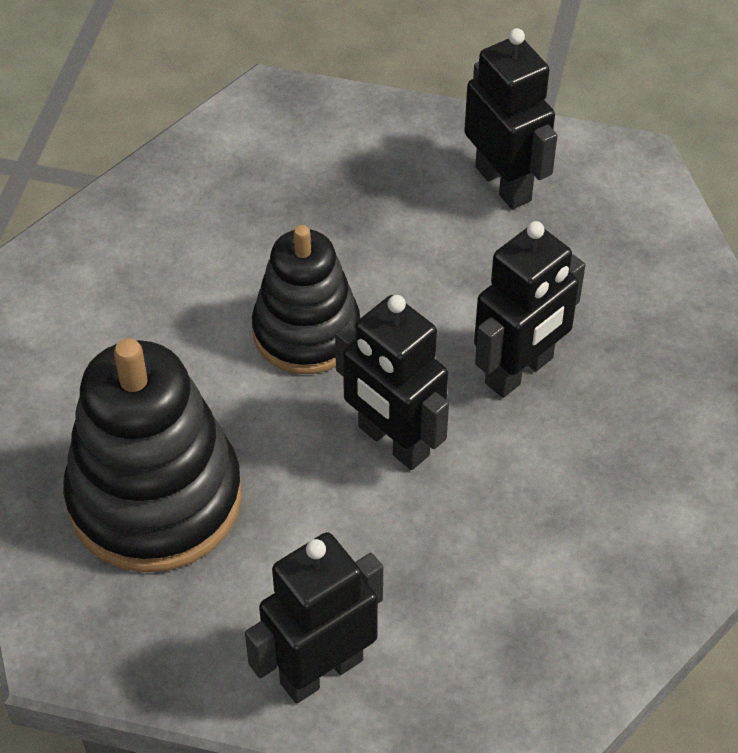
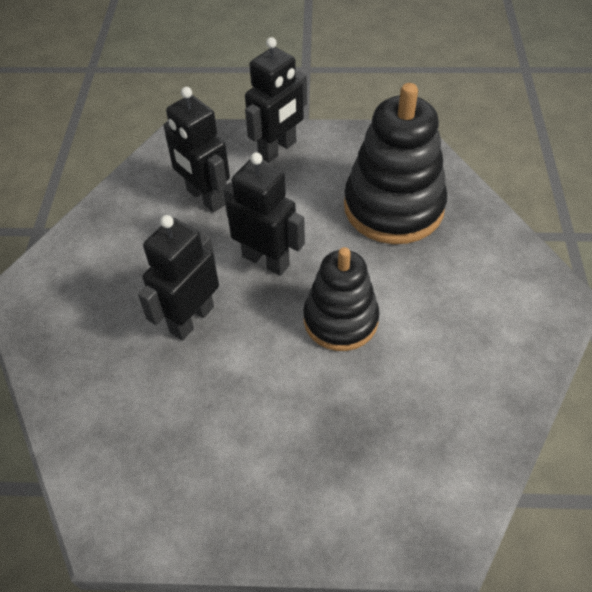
camera: 170 degrees right, 0 degrees up
black robot [464,28,557,209] -> black robot moved to [163,87,230,212]

